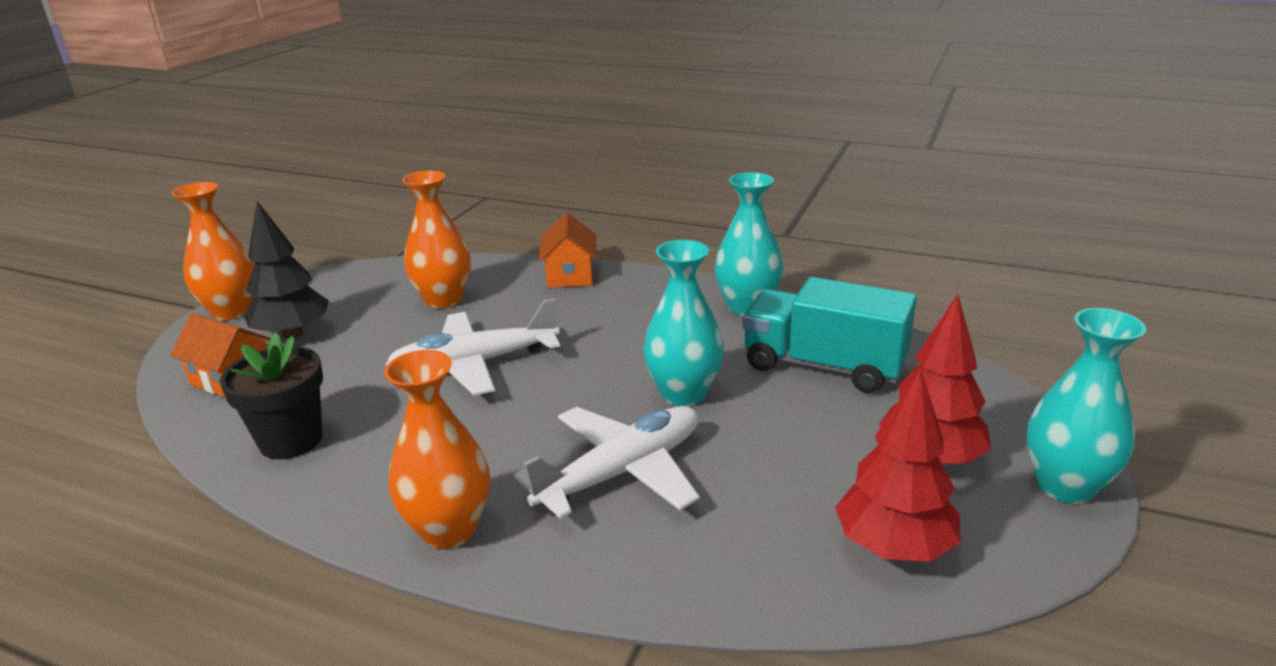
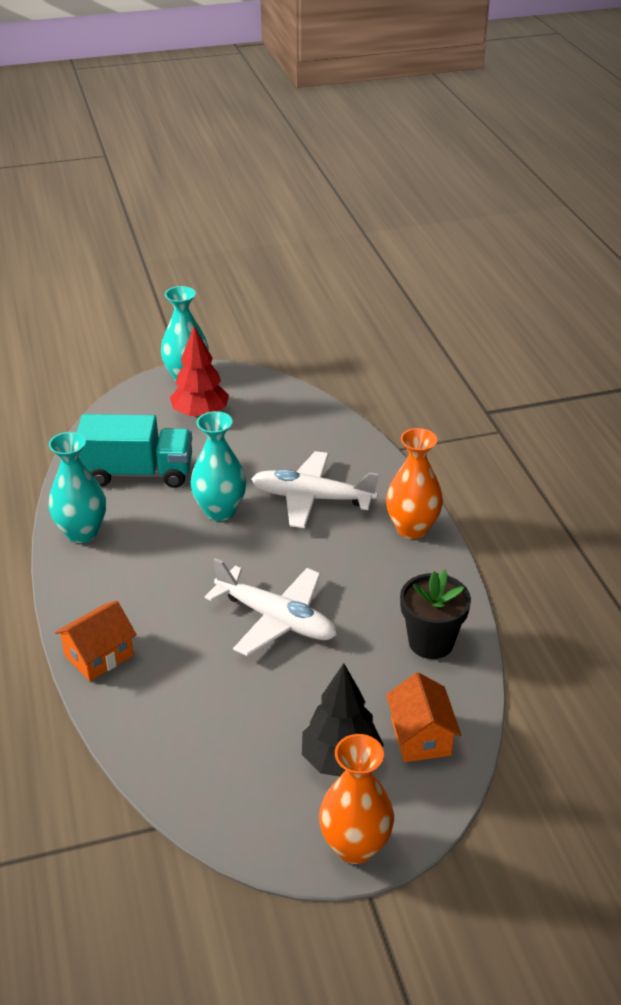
camera: 130 degrees left, 10 degrees up
orange vase [402,170,471,309] -> none
turquoise truck [743,277,917,393] -> turquoise truck turned 75 degrees counterclockwise [77,414,192,488]
red tree [835,369,960,562] -> none

